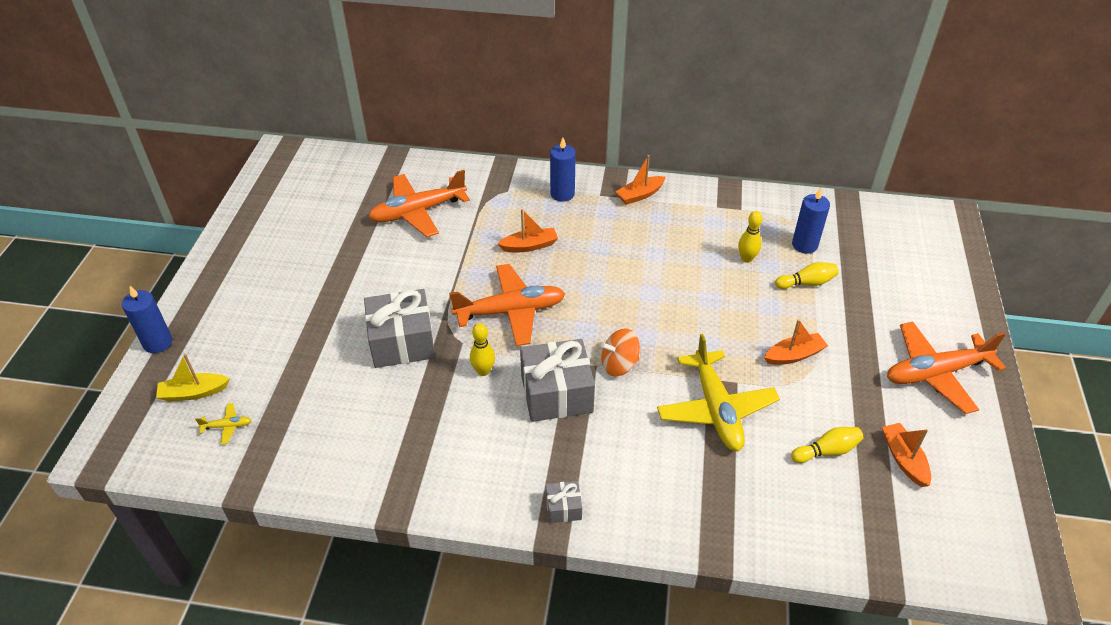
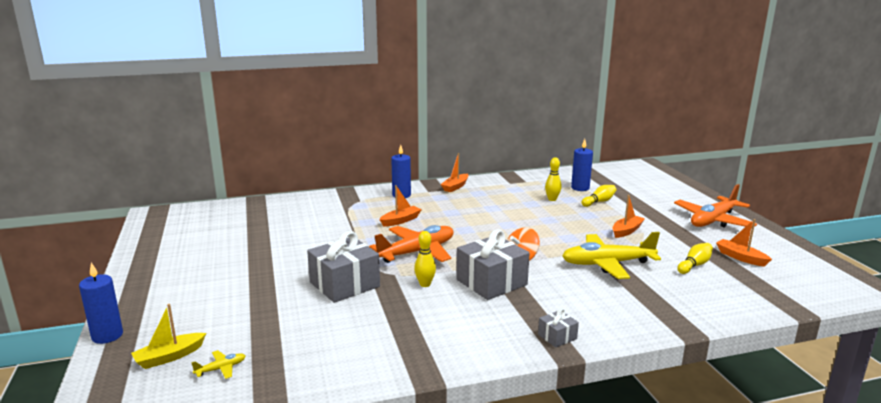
camera: 25 degrees left, 25 degrees down
orange plane [369,170,470,237] -> none
yellow plane [657,334,780,451] -> yellow plane turned 120 degrees clockwise [562,232,661,279]

